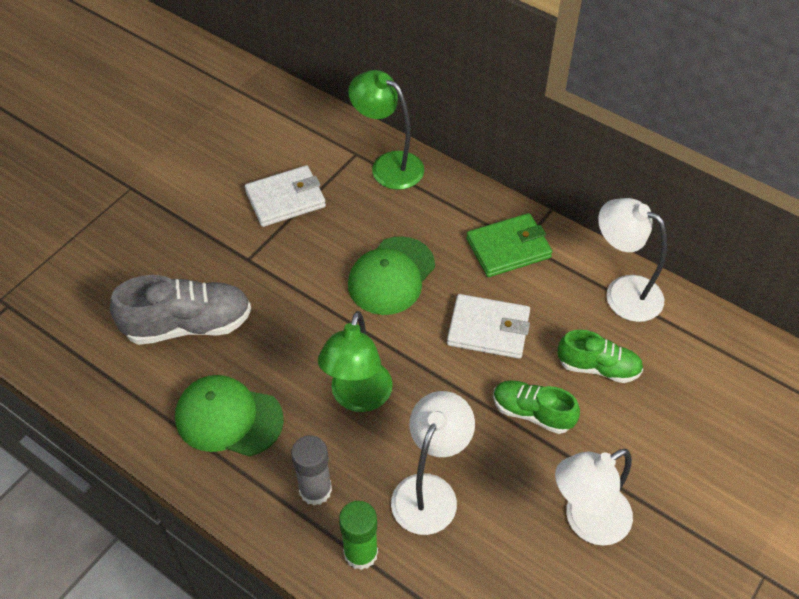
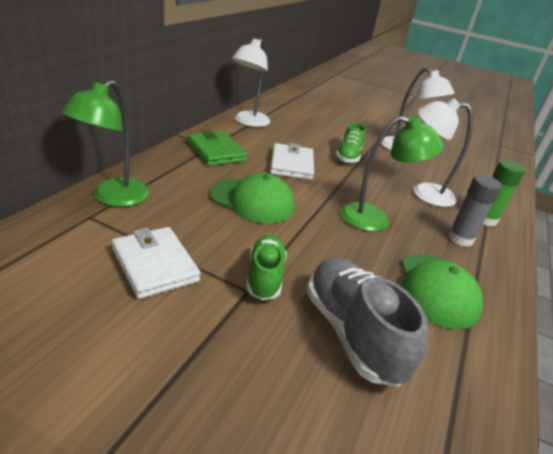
camera: 105 degrees left, 20 degrees down
green shoe [557,330,643,383] -> green shoe moved to [246,235,287,300]

